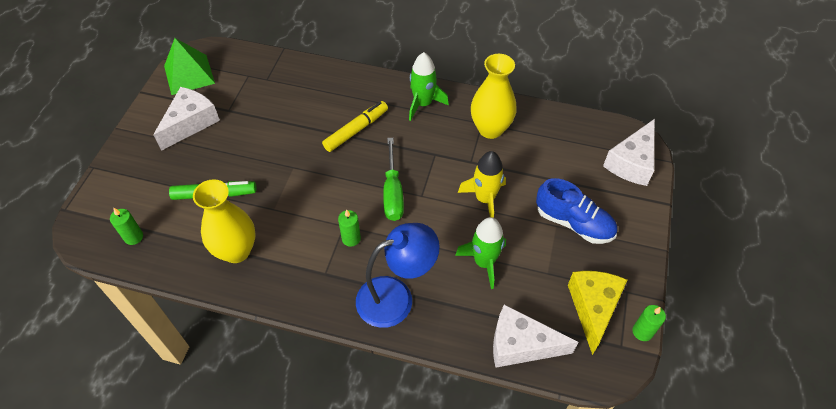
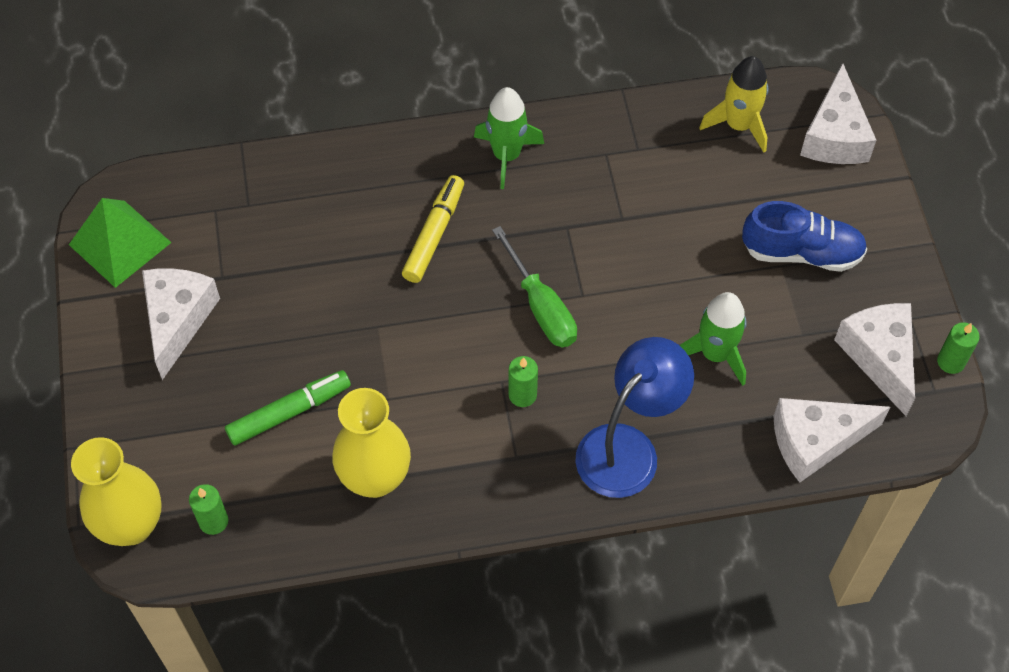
camera: 25 degrees left, 5 degrees up
yellow rocket [458,151,506,218] -> yellow rocket moved to [699,56,769,152]
yellow vase [471,54,517,139] -> yellow vase moved to [71,437,161,546]
yellow cheese [568,271,627,355] -> white cheese [834,303,915,416]

